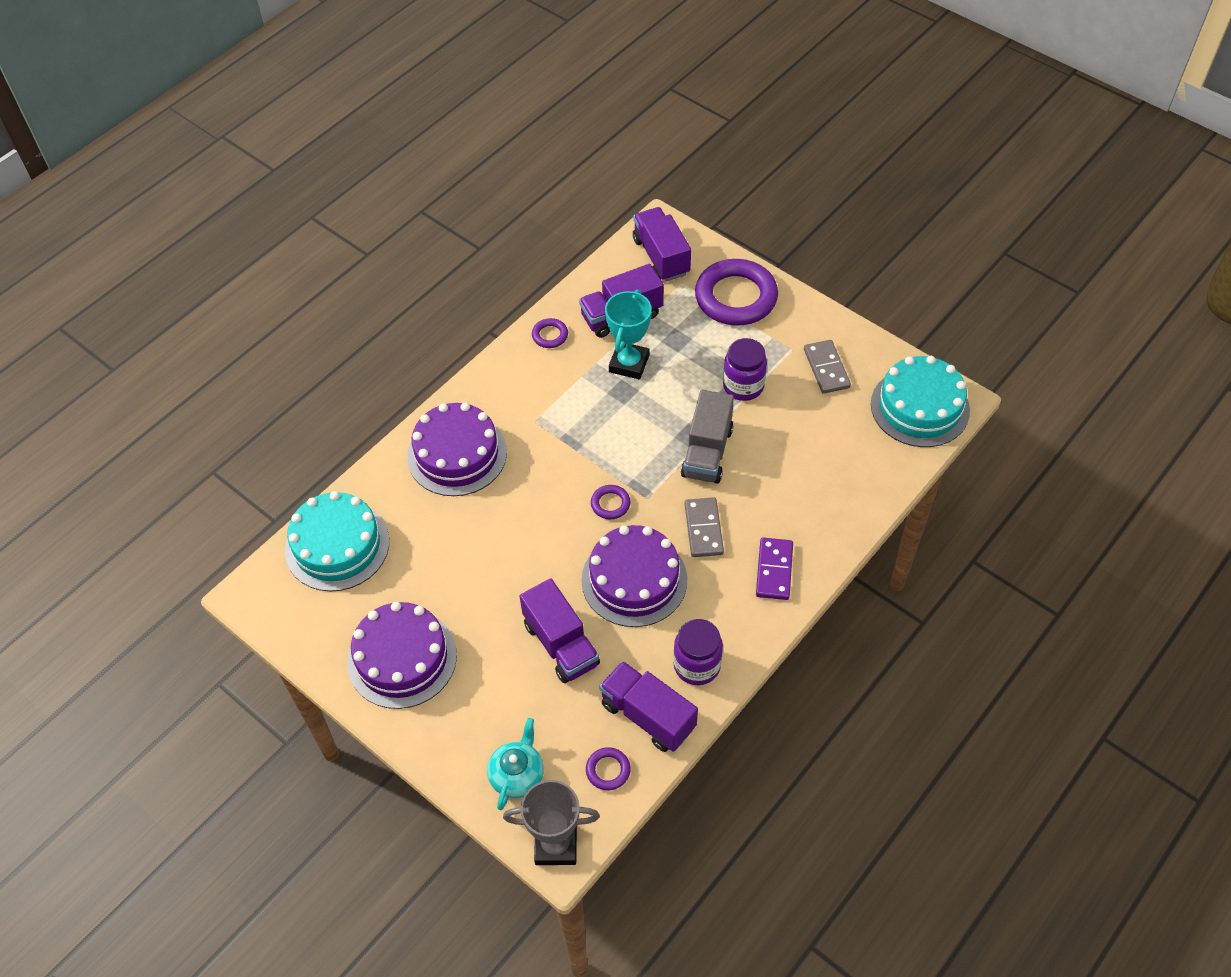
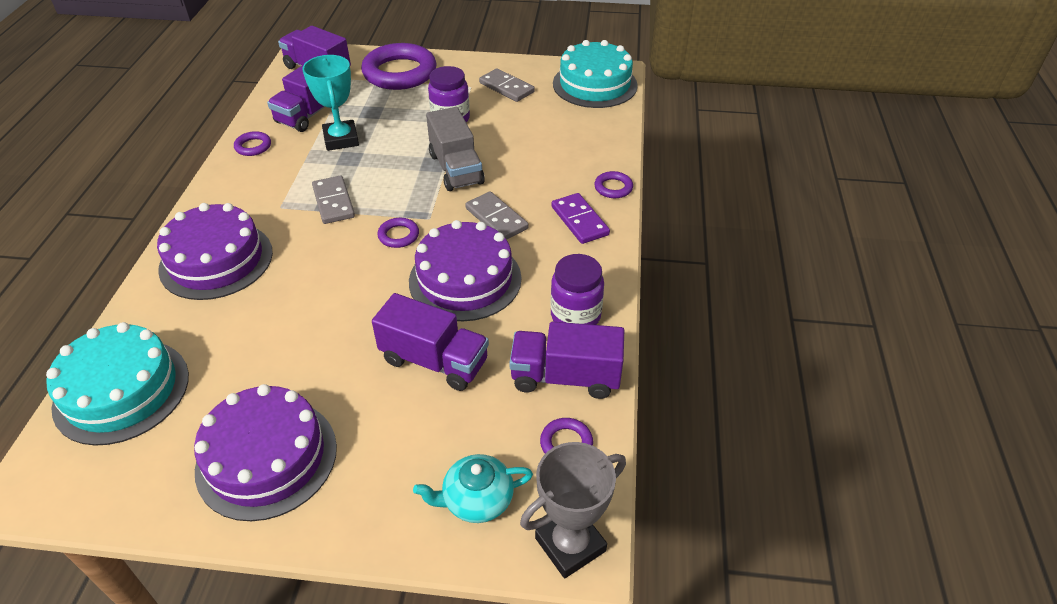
camera: 35 degrees left, 10 degrees down
turquoise teapot [487,718,544,810] -> turquoise teapot turned 90 degrees counterclockwise [413,454,533,523]
none -> grey domino [312,176,355,224]
none -> purple ring [594,171,633,198]

